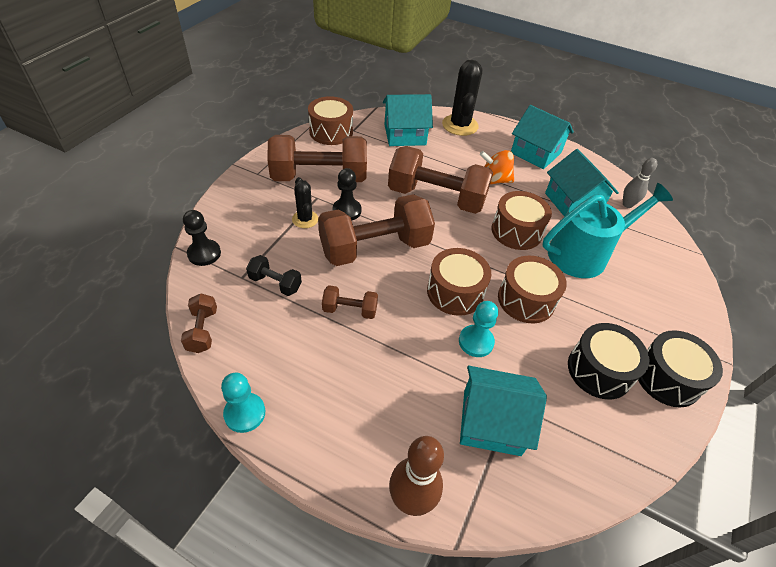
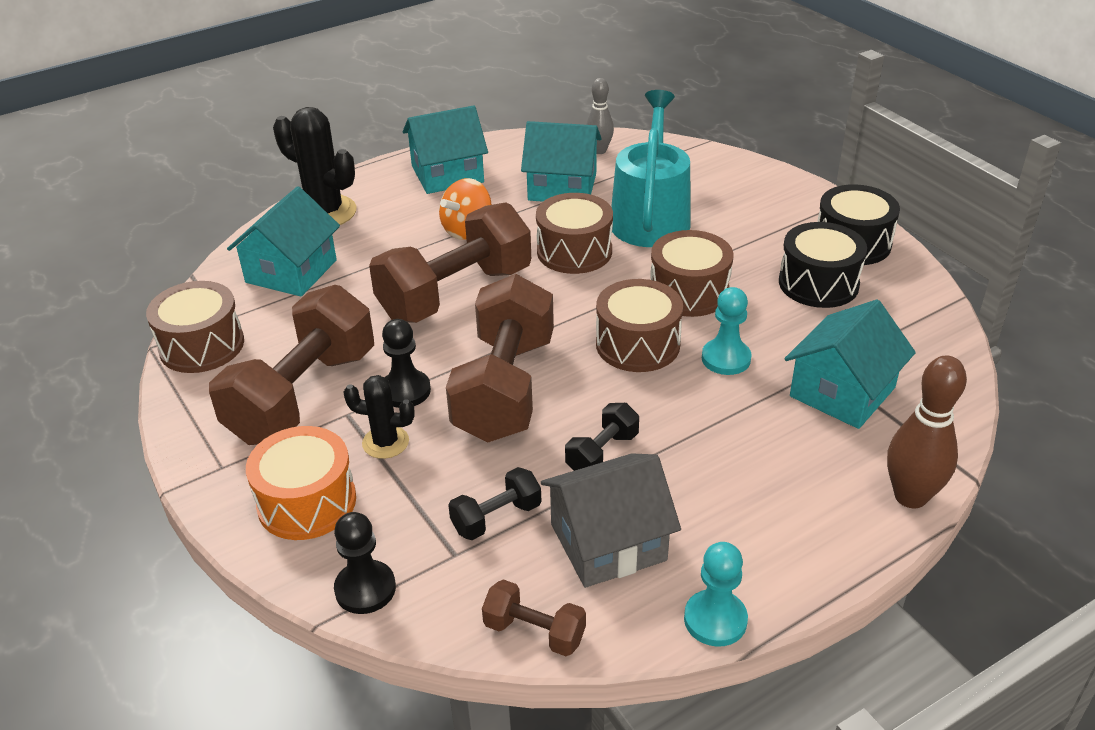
camera: 55 degrees left, 10 degrees down
brown dumbbell [322,285,378,319] -> black dumbbell [565,403,639,471]
none -> orange drum [246,426,356,540]
none -> grey house [541,453,681,588]

